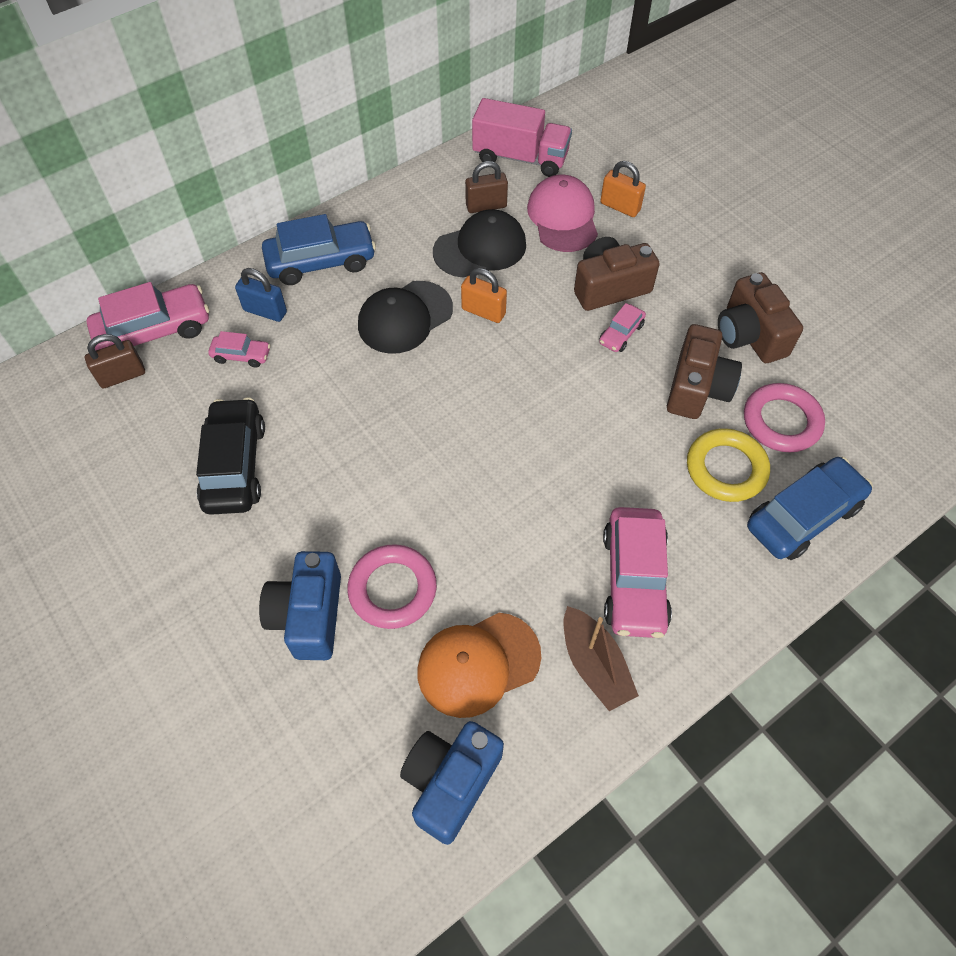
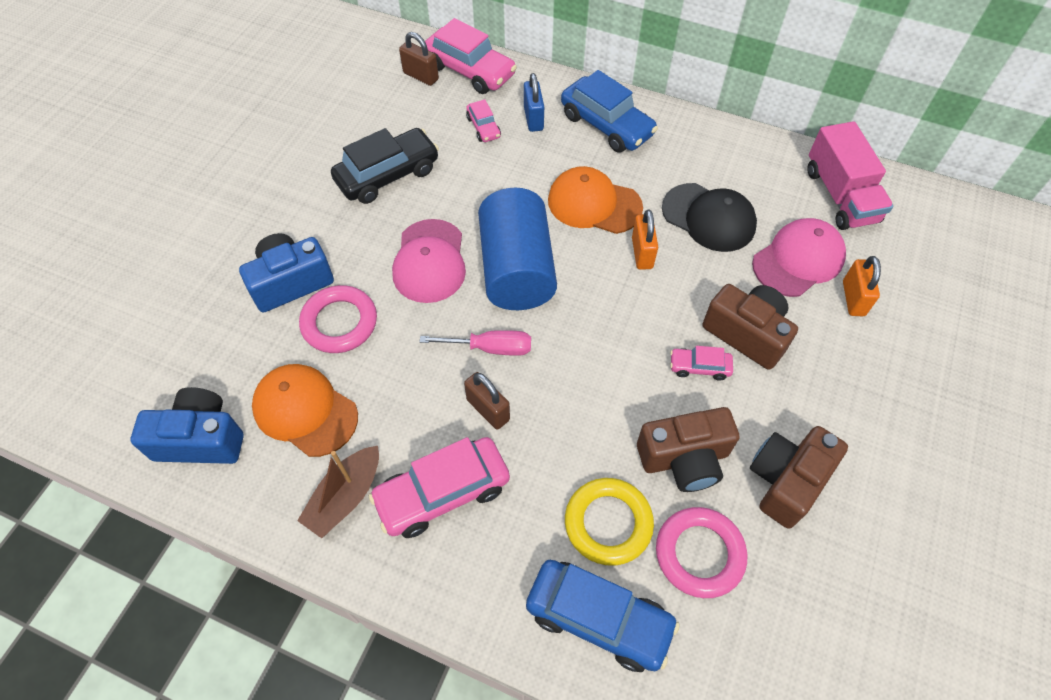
camera: 60 degrees right, 0 degrees up
black cap [358,281,453,354] -> orange cap [548,166,643,234]
brown padlock [465,161,508,213] -> brown padlock moved to [464,372,510,430]
none -> pink cap [392,219,466,303]
none -> pink screwdriver [419,330,531,356]
none -> blue cylinder [478,188,557,310]

